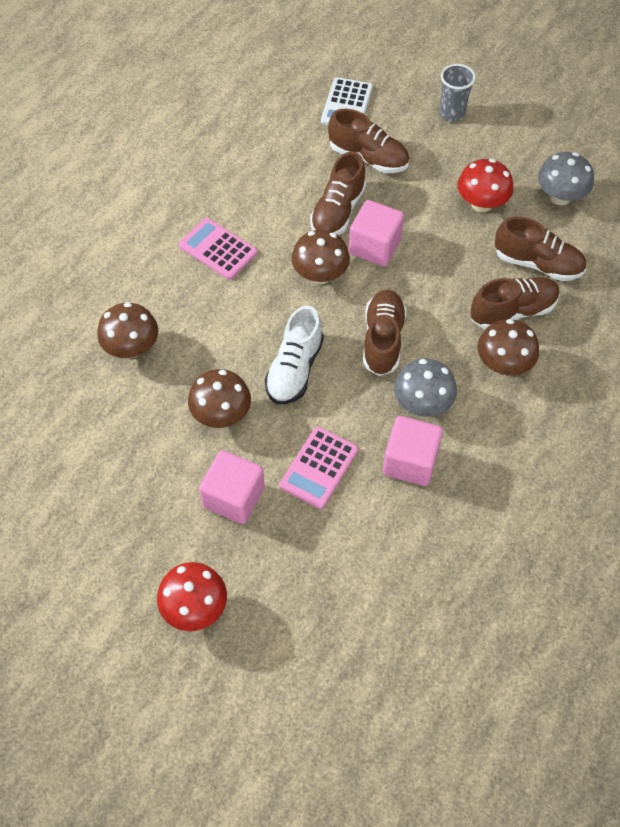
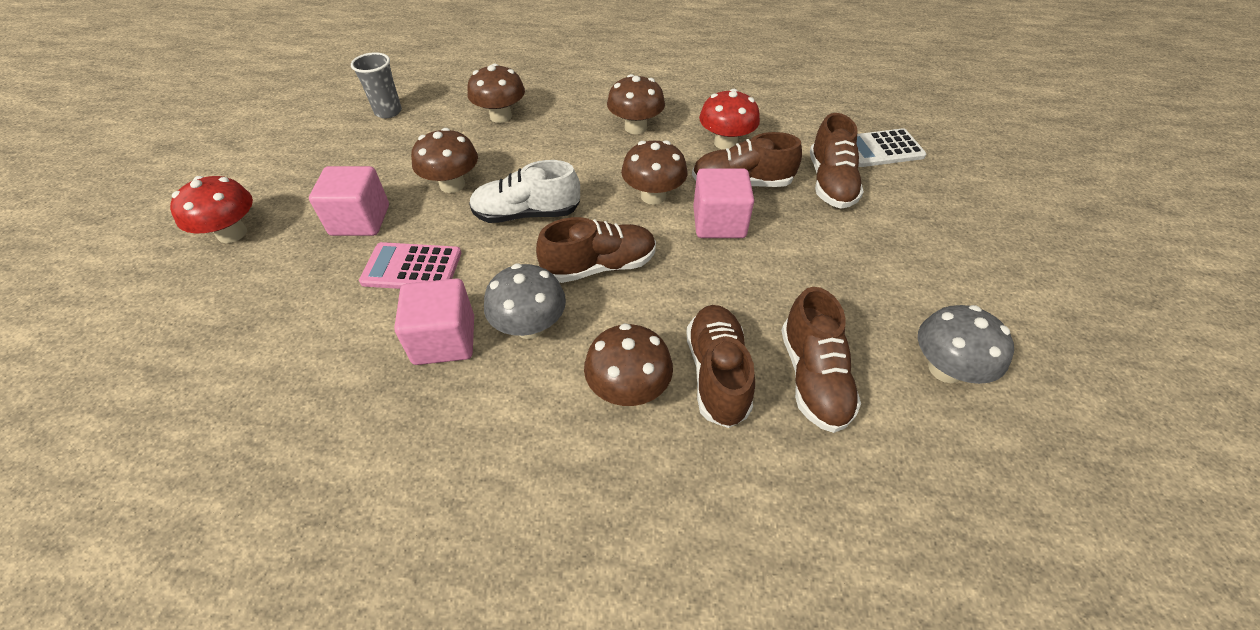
camera: 65 degrees right, 10 degrees down
pink calculator [179,218,257,280] -> brown mushroom [607,74,665,134]
grey cup [439,64,476,122] -> grey cup moved to [351,52,402,118]
red mushroom [457,159,514,212] -> red mushroom moved to [699,89,760,150]
brown shoe [470,277,560,329] -> brown shoe turned 135 degrees counterclockwise [686,305,755,428]

